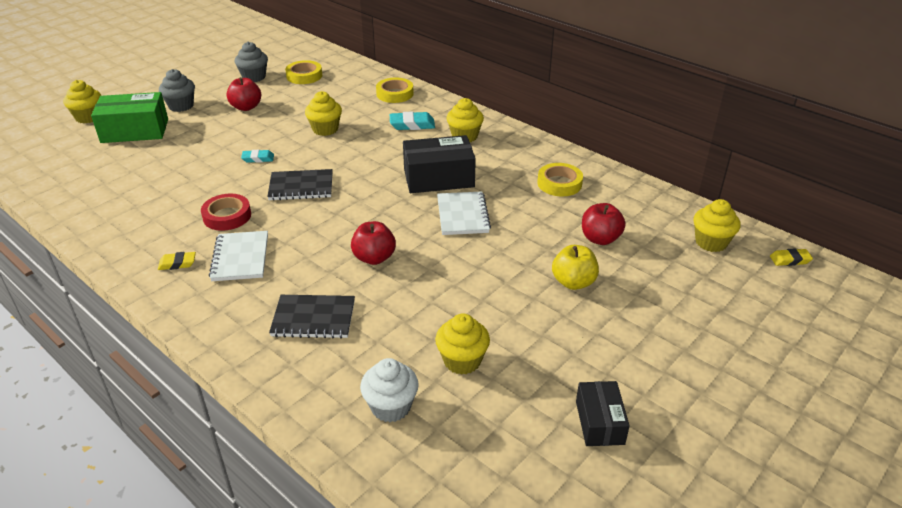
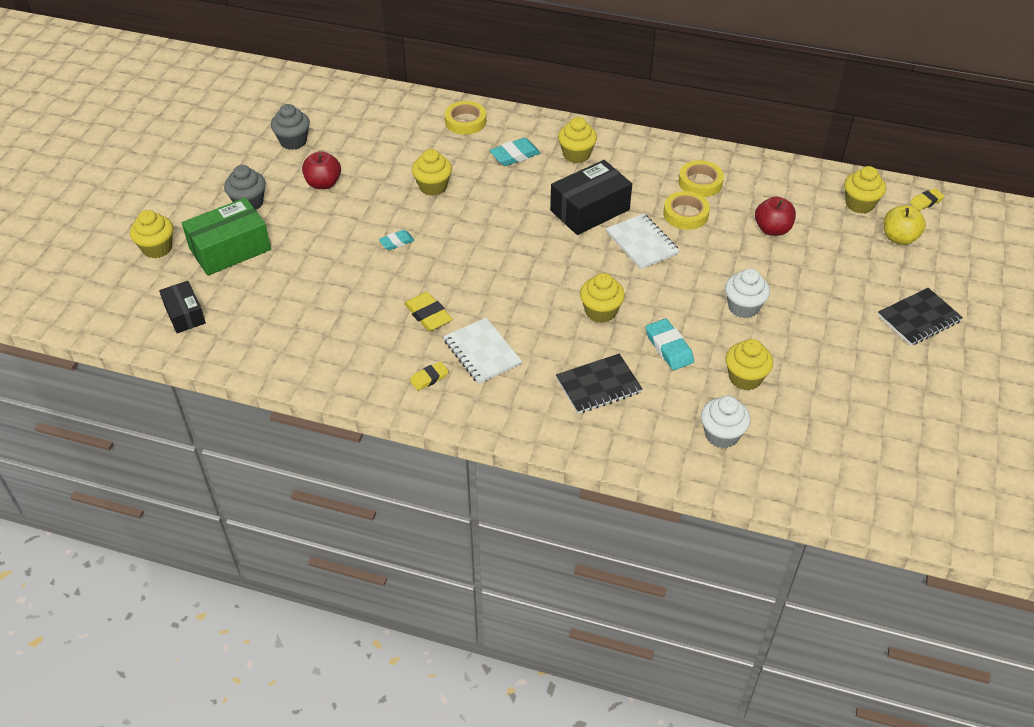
camera: 25 degrees left, 10 degrees up
red tape [201,193,251,231] -> yellow eraser [404,292,452,331]
black notebook [267,169,333,201] -> black notebook moved to [878,288,963,346]
yellow tape [285,60,322,84] -> yellow tape moved to [663,191,710,230]
red apple [351,221,396,265] -> yellow cupcake [580,273,625,323]
yellow apple [552,245,599,290] -> yellow apple moved to [884,205,926,245]
black box [576,381,630,446] -> black box moved to [159,281,206,333]
none -> turquoise eraser [646,318,694,370]
none -> white cupcake [725,268,770,318]

